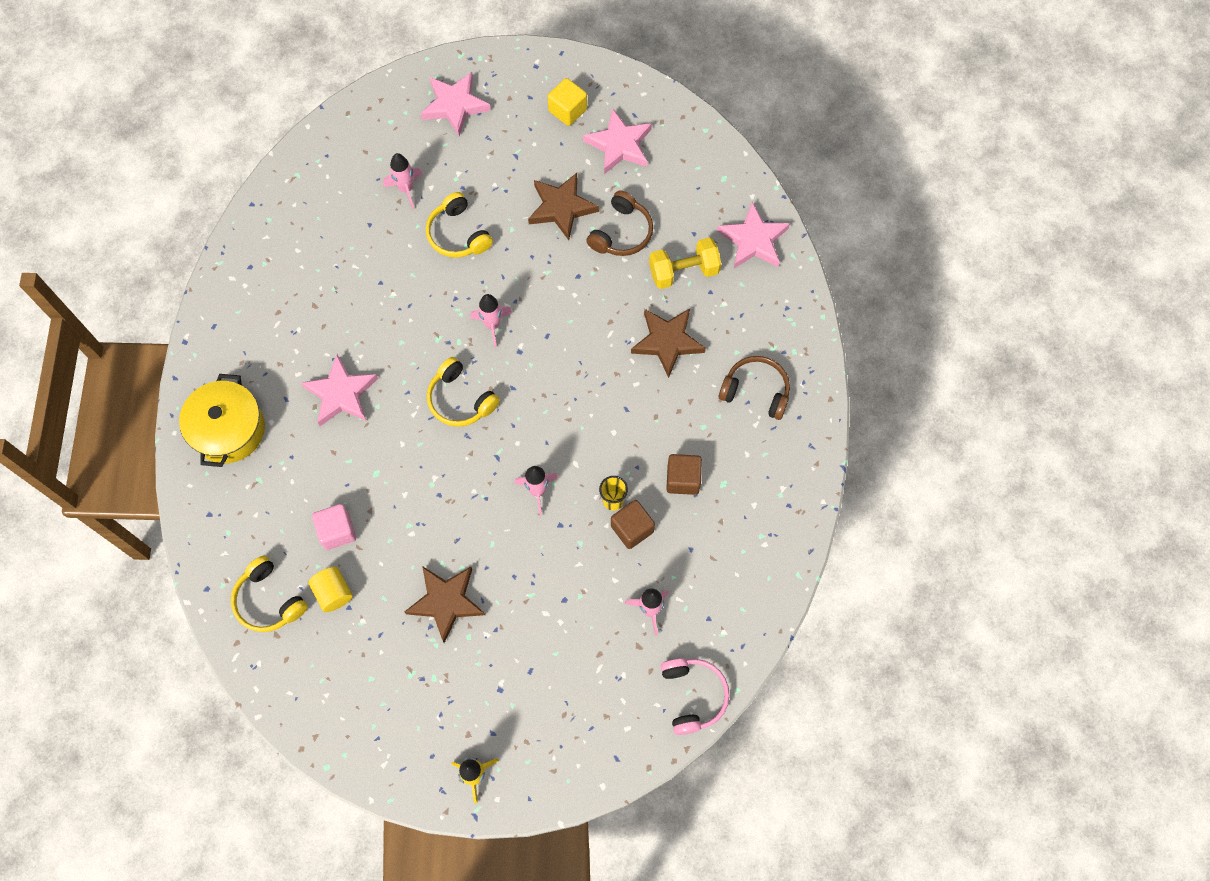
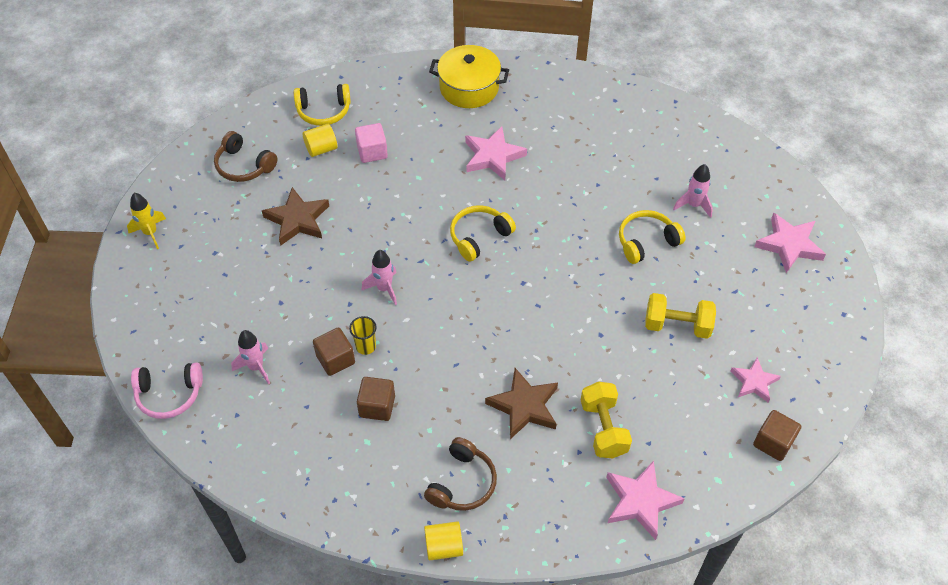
camera: 95 degrees right, 15 degrees down
yellow headphones [231,556,308,632] -> yellow headphones turned 150 degrees counterclockwise [294,84,351,126]
pink rocket [470,294,513,348] -> none
brown star [528,173,599,240] -> yellow dumbbell [645,293,716,339]
yellow cube [547,78,587,126] -> none
pink star [583,108,652,174] -> pink star [730,357,781,403], size x0.66
brown headphones [586,190,653,256] -> brown headphones moved to [214,131,277,182]
none -> yellow cylinder [424,521,463,560]
none -> brown cube [753,410,801,461]

